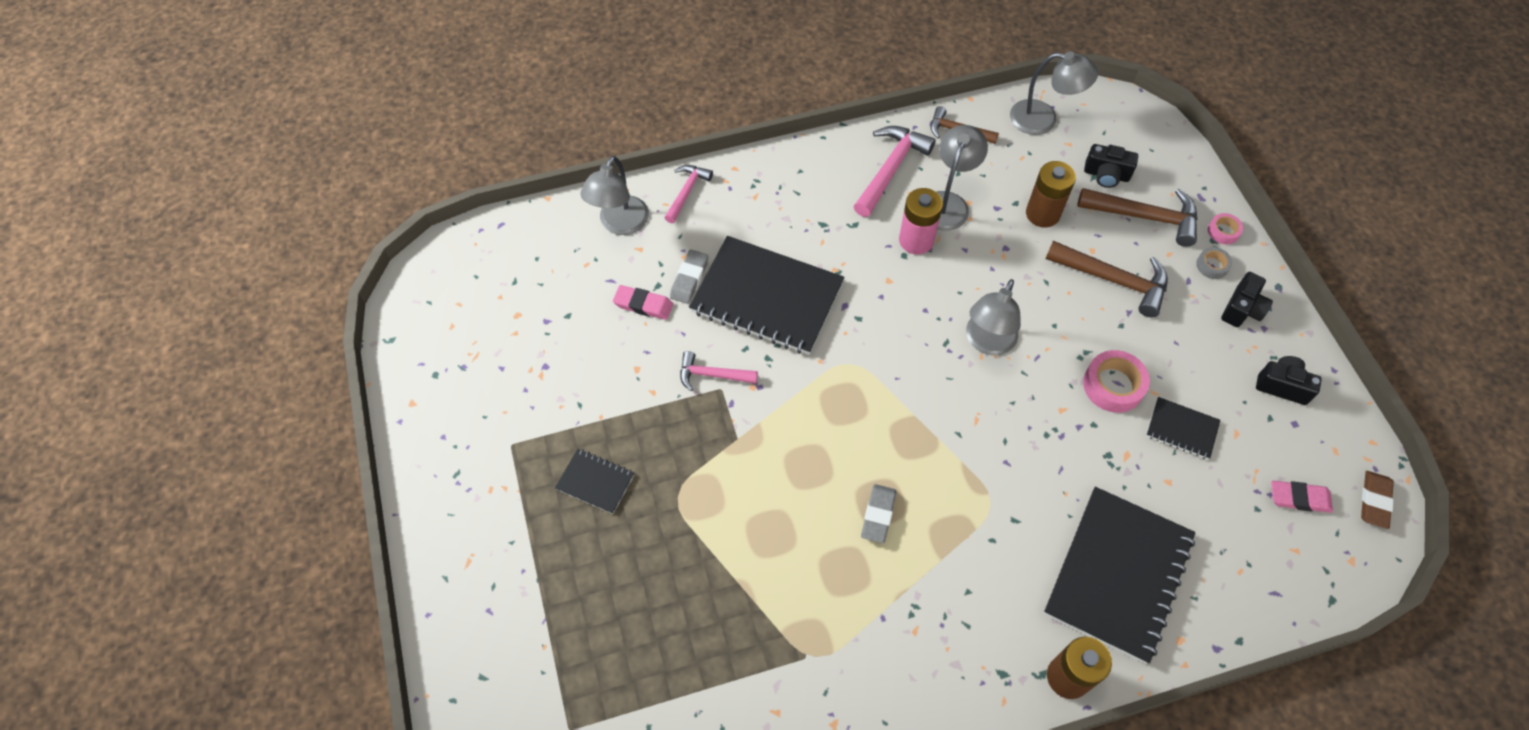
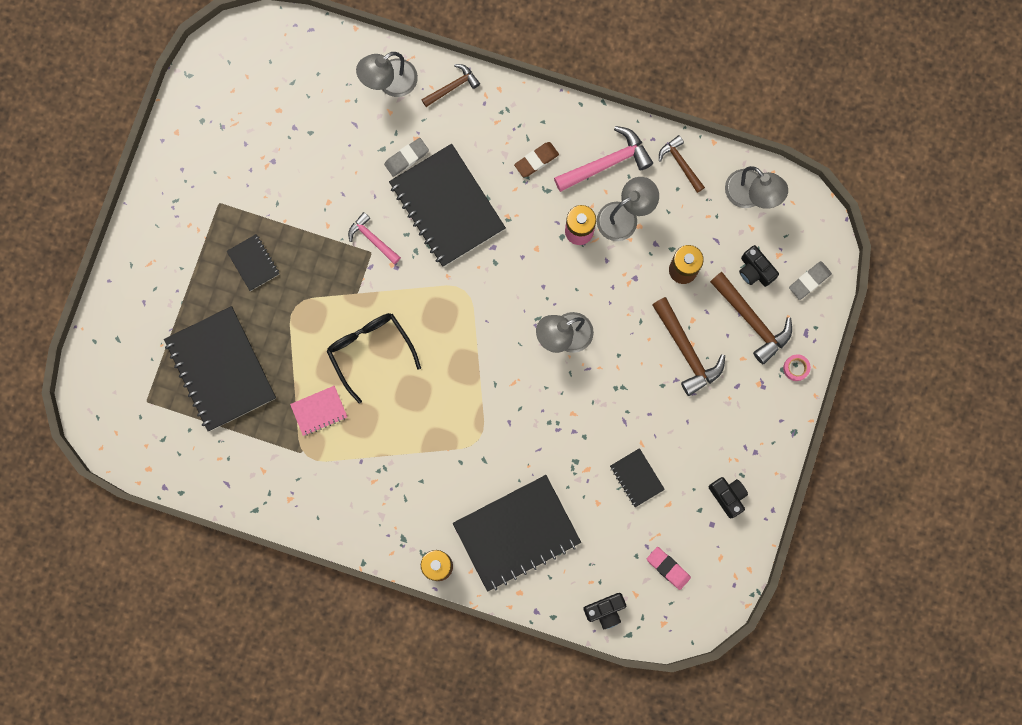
camera: 35 degrees right, 20 degrees up
pink eraser [613,285,673,320] -> none
pink hammer [664,165,713,223] -> brown hammer [421,64,480,107]
grey eraser [861,484,897,543] -> grey eraser moved to [789,261,832,300]
pink tape [1083,350,1150,413] -> none
grey tape [1196,247,1232,279] -> none
black camera [1221,272,1273,327] -> black camera moved to [583,593,626,629]
brown eraser [1361,471,1394,529] -> brown eraser moved to [514,142,559,177]
none -> black notebook [164,306,276,431]
none -> pink notebook [290,386,347,436]
none -> black glasses [326,313,421,404]

